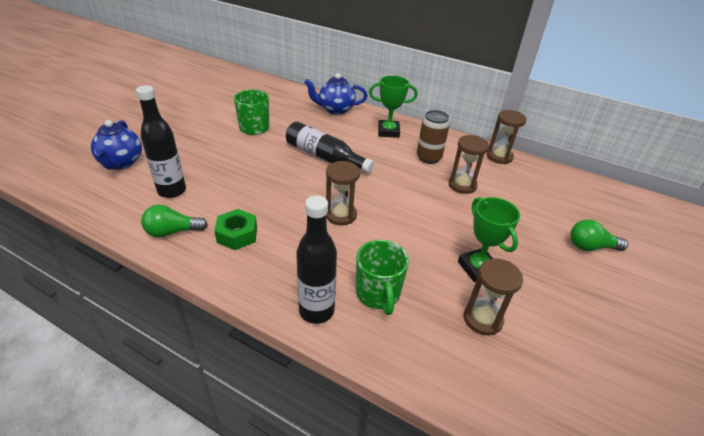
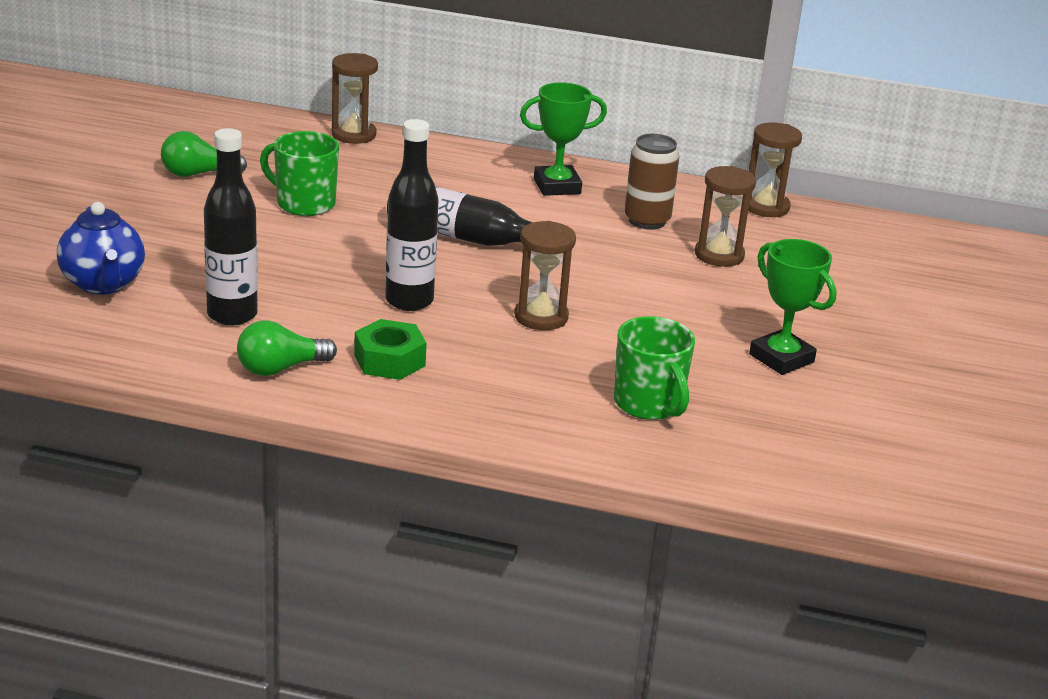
camera: 15 degrees left, 10 degrees down
black bottle [296,195,337,324] -> black bottle moved to [385,119,439,311]
blue teapot [304,73,368,115] -> none
brown hourglass [464,258,523,335] -> brown hourglass moved to [331,53,378,144]
green light bulb [570,219,628,251] -> green light bulb moved to [161,131,247,177]

